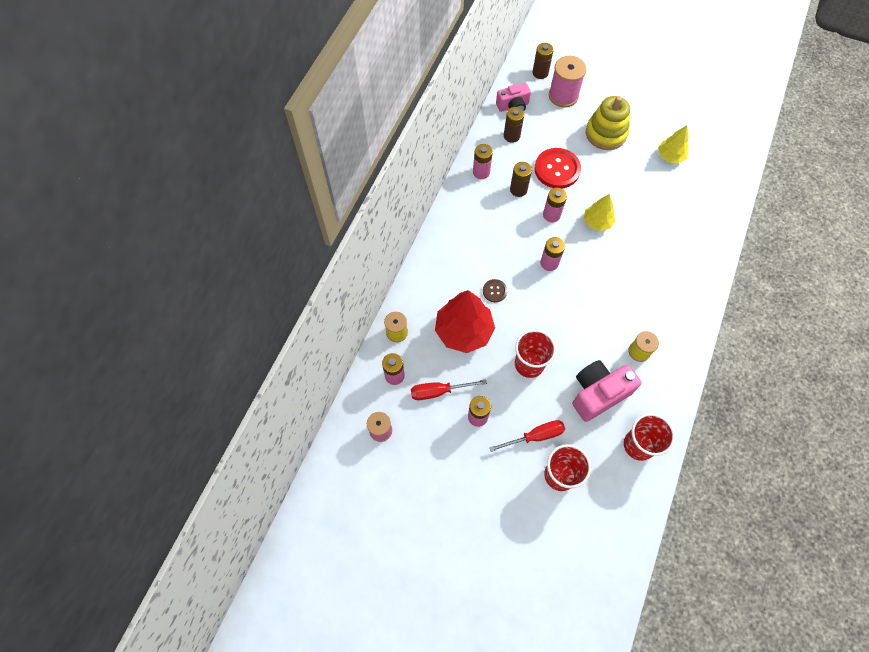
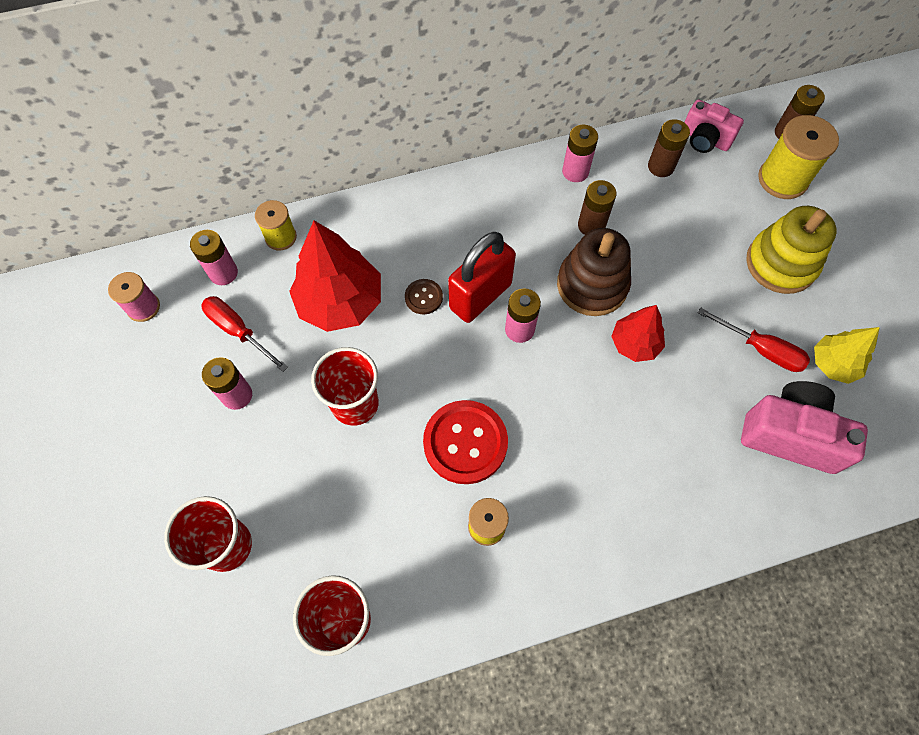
camera: 50 degrees right, 0 degrees up
red screwdriver [489,420,565,452] -> red screwdriver moved to [697,307,810,372]
red button [535,148,581,188] -> red button moved to [423,400,508,484]
pink battery [543,188,567,222] -> brown stacking toy [557,228,631,316]
pink spool [549,56,587,108] -> yellow spool [758,115,839,199]
pink camera [572,360,642,422] -> pink camera moved to [741,381,868,474]
yellow tree [584,194,616,231] -> red tree [611,305,665,362]
none -> red padlock [448,232,516,323]

